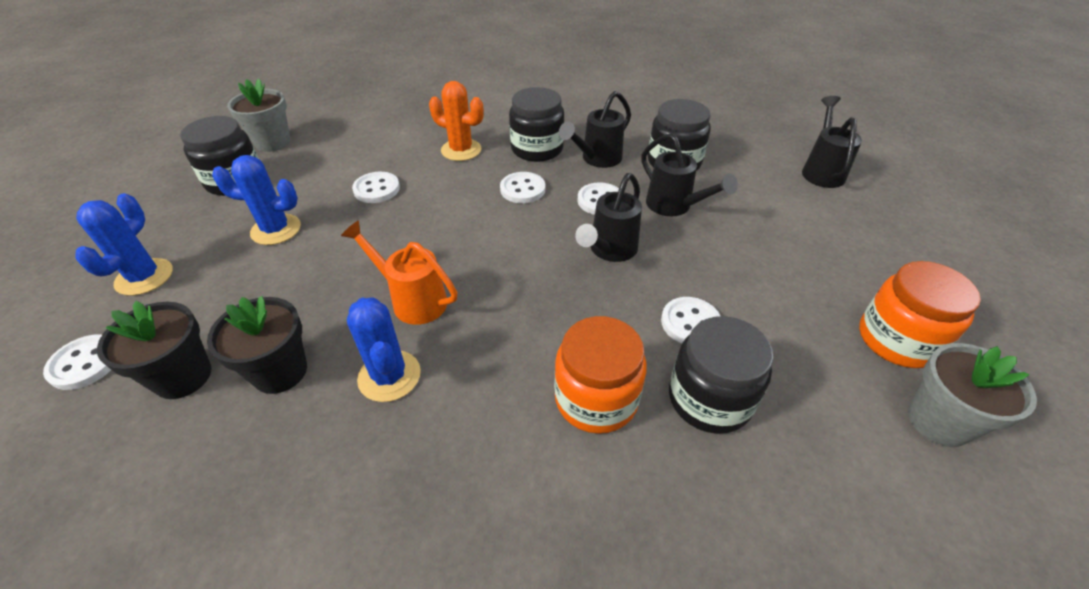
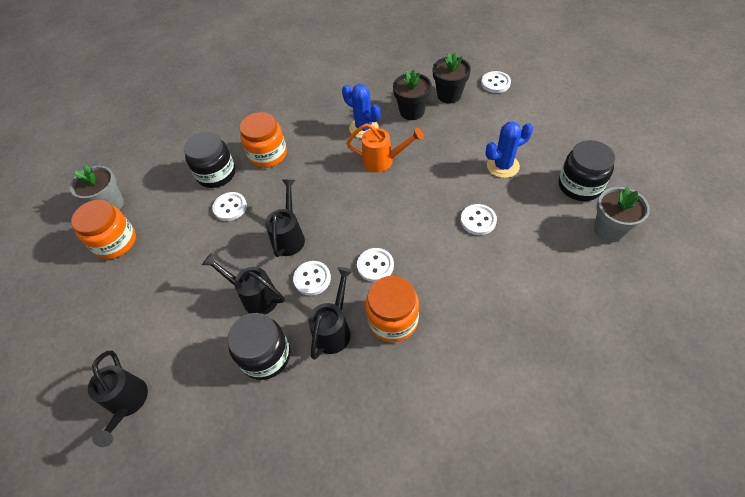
camera: 160 degrees right, 10 degrees up
blue cactus [75,193,173,296] -> none
orange cactus [429,81,484,161] -> none
black jar [509,87,564,162] -> orange jar [365,276,419,342]

